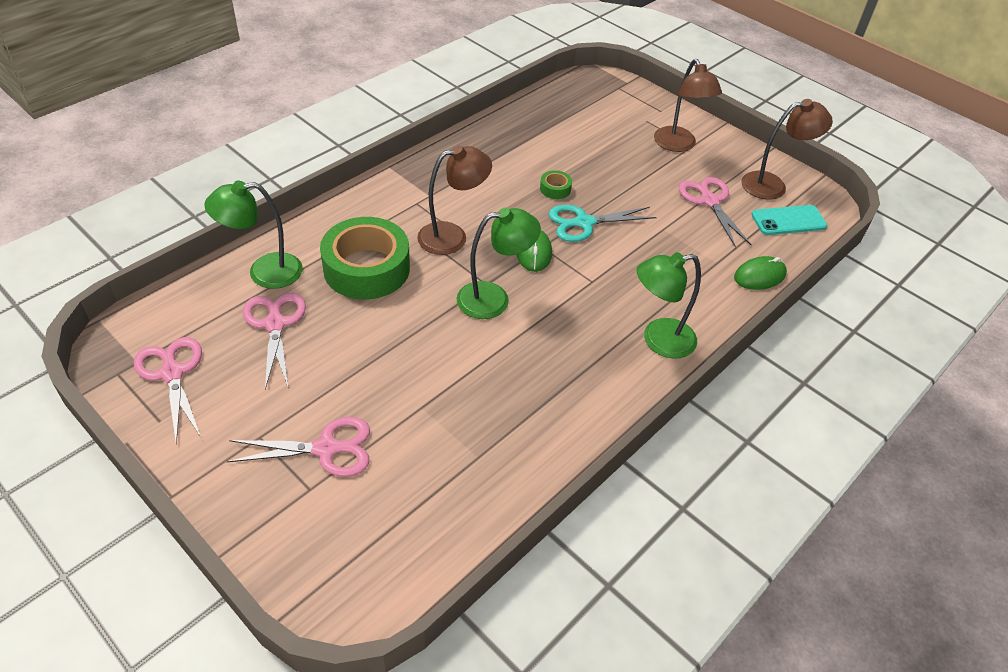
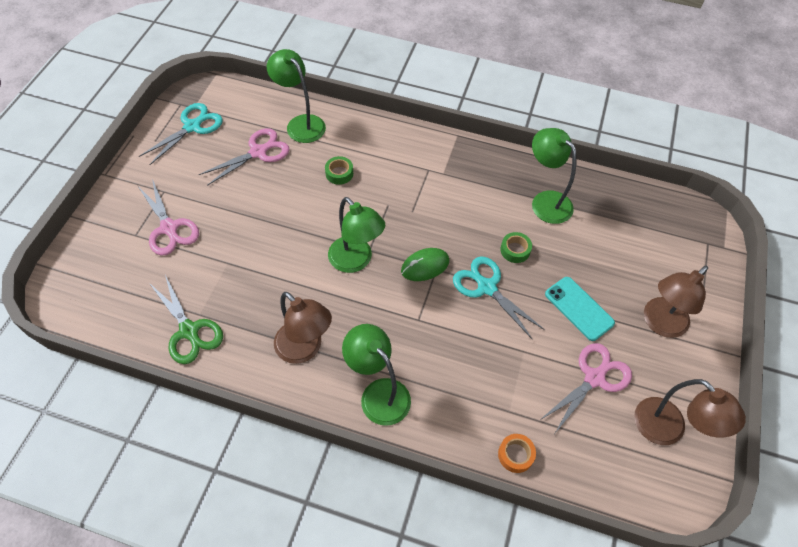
camera: 65 degrees right, 10 degrees up
pink scissors [134,337,202,445] -> turquoise scissors [139,103,223,165]
green tape [320,217,410,299] -> green tape [325,156,353,185], size x0.41
brown lamp [417,145,492,255] -> brown lamp moved to [274,292,332,364]
green mouse [734,256,787,290] -> orange tape [498,434,536,473]
turquoise phone [751,205,827,235] -> turquoise phone moved to [545,277,615,341]
none -> green scissors [149,275,223,364]
none -> green lamp [532,128,577,224]

